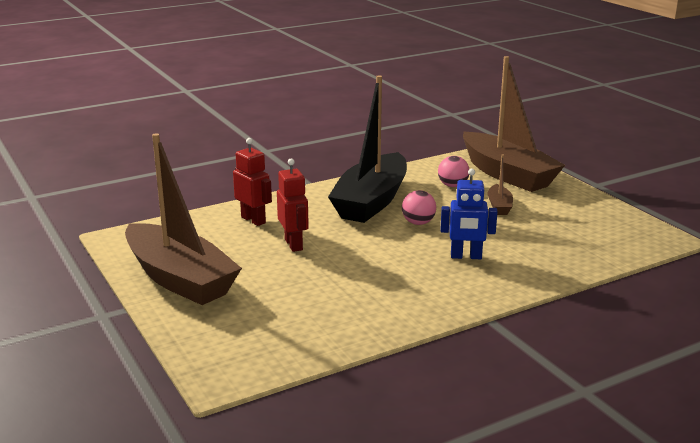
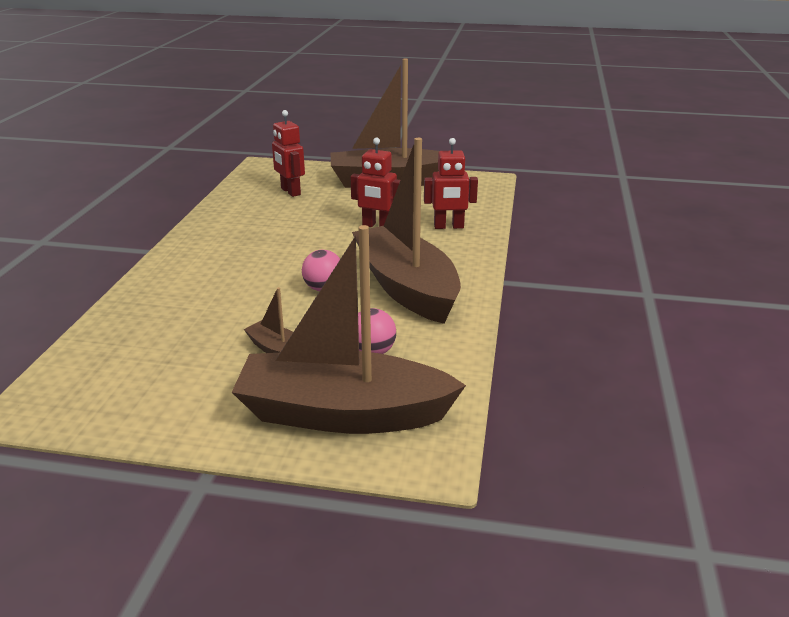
camera: 130 degrees right, 5 degrees up
black boat [328,75,407,223] -> brown boat [352,138,461,324]
blue robot [441,168,498,259] -> none
none -> red robot [272,110,305,197]

